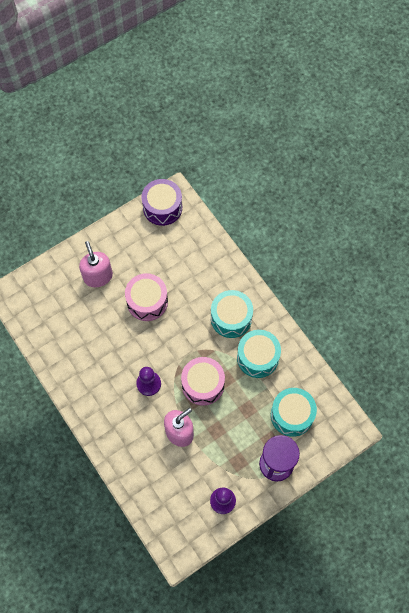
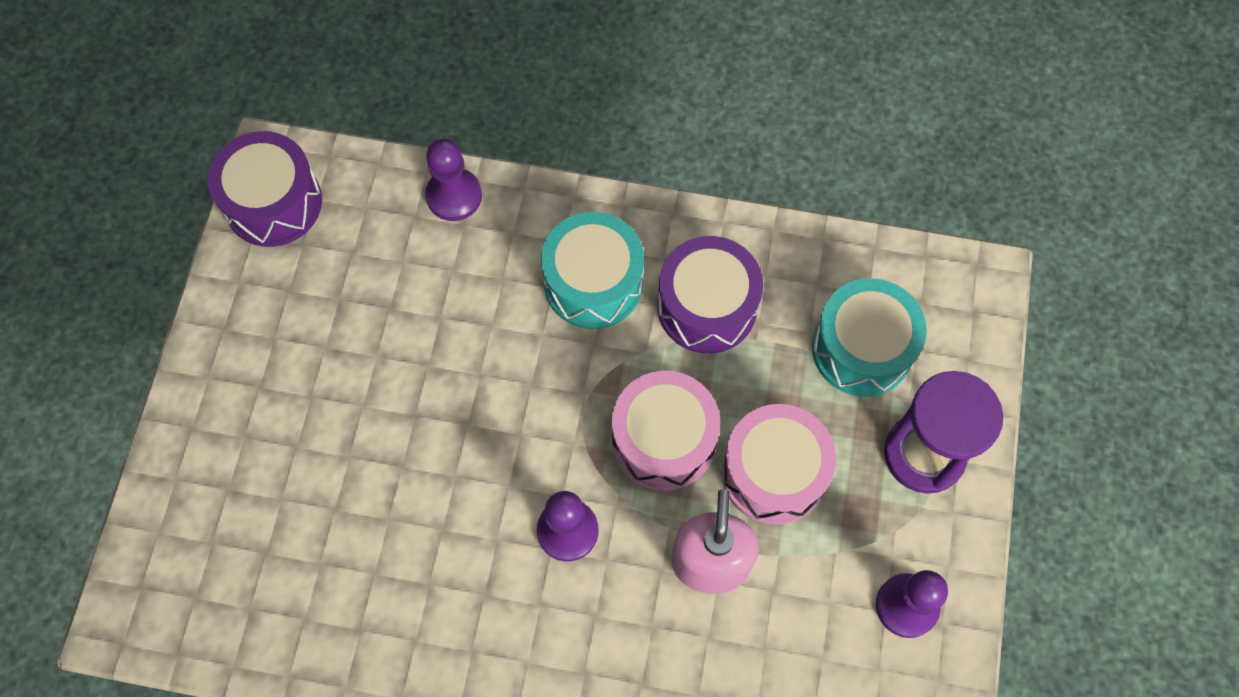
camera: 45 degrees left, 0 degrees up
pink soap dispenser [79,241,113,287] -> none
pink drum [125,273,168,321] -> pink drum moved to [721,404,836,525]
turquoise drum [237,330,281,378] -> purple drum [658,236,763,354]
none -> purple pawn [425,139,482,221]

